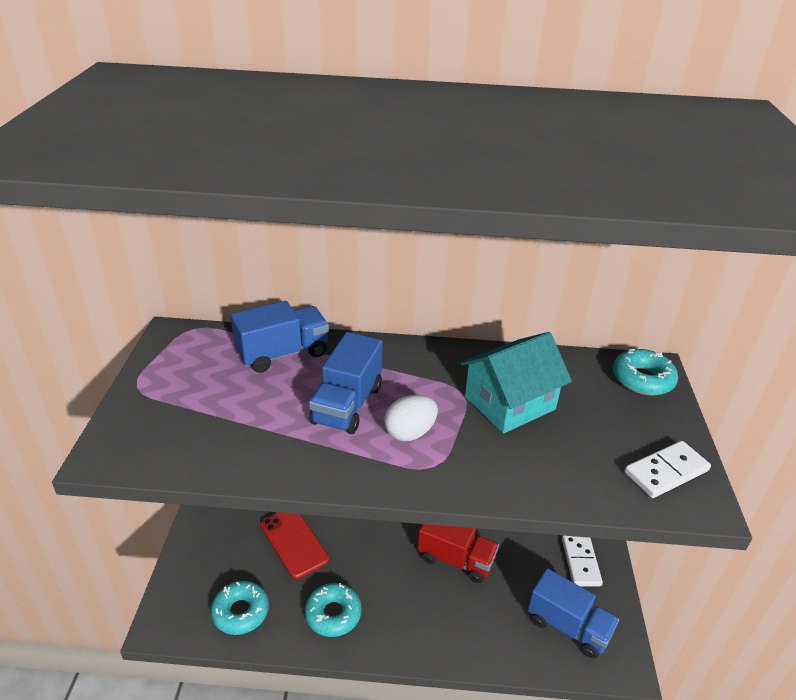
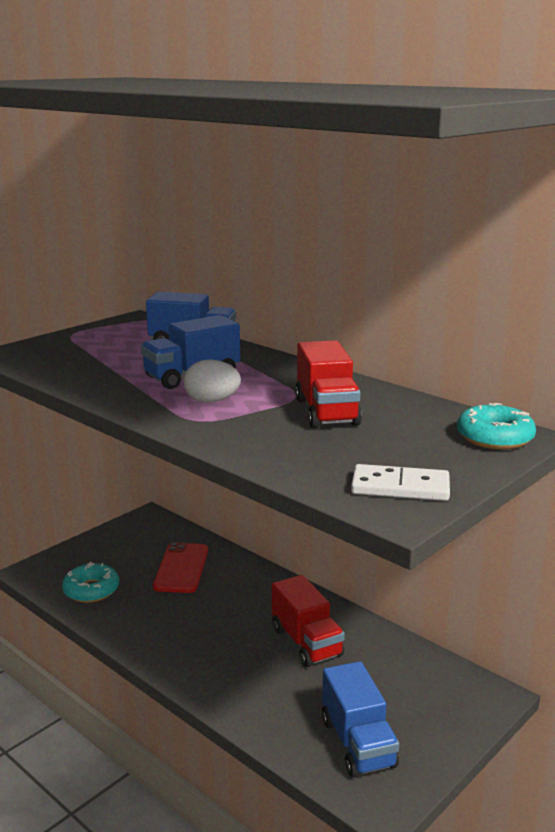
camera: 40 degrees right, 15 degrees down
turquoise donut [305,583,362,637] -> none
turquoise house [461,332,572,434] -> red truck [295,340,362,428]
white domino [562,536,603,587] -> none

